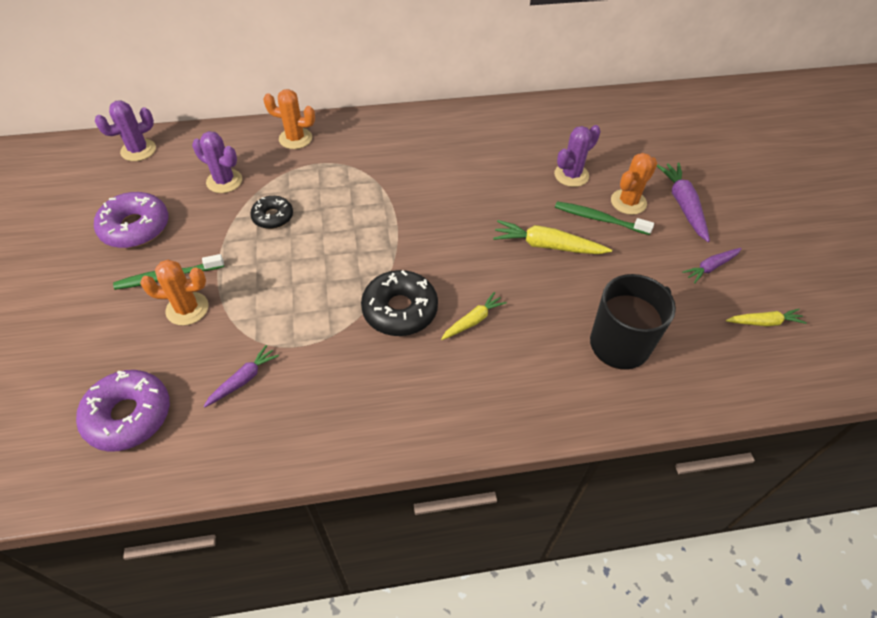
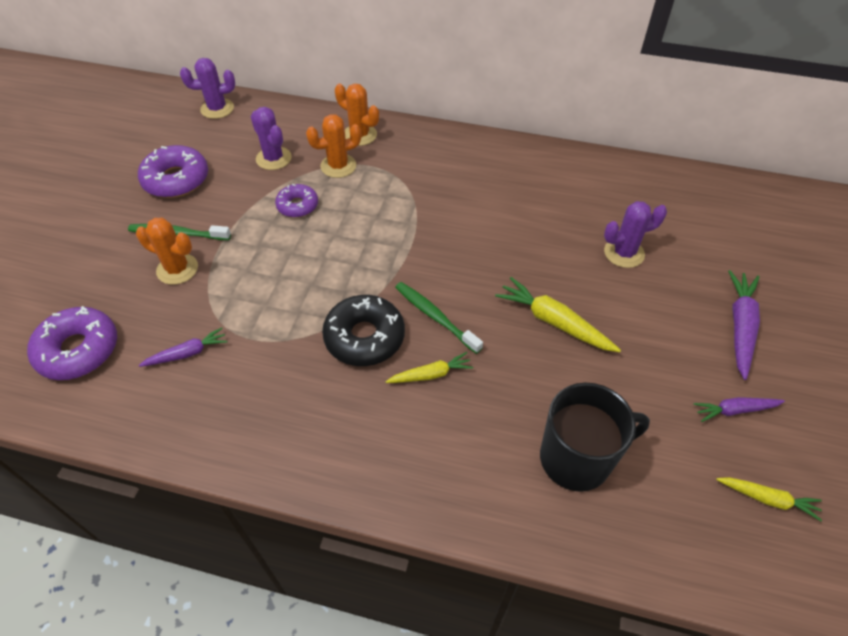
camera: 25 degrees right, 0 degrees up
black donut [250,196,293,229] -> purple donut [275,184,318,218]
green toothbrush [555,201,654,235] -> green toothbrush moved to [395,282,483,354]
orange cactus [611,153,657,215] -> orange cactus moved to [306,114,361,178]

